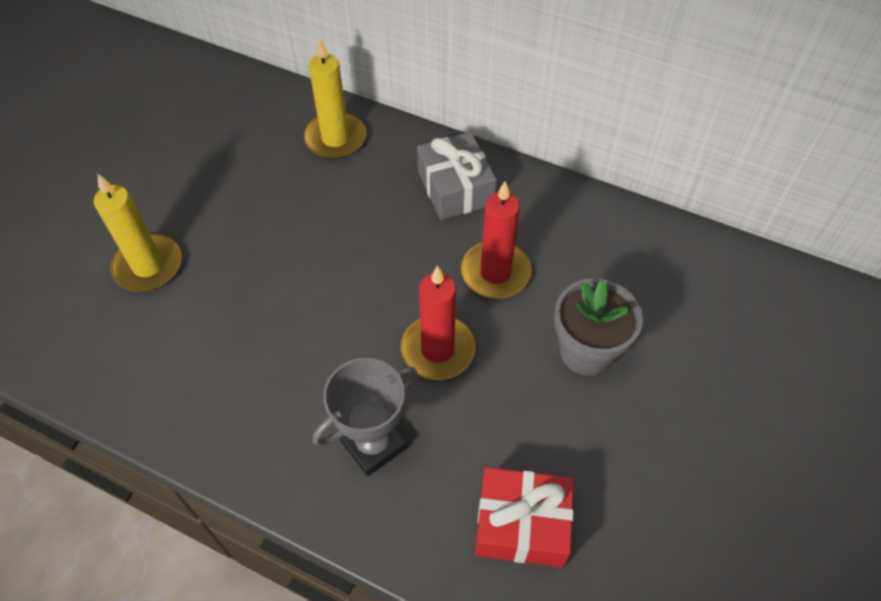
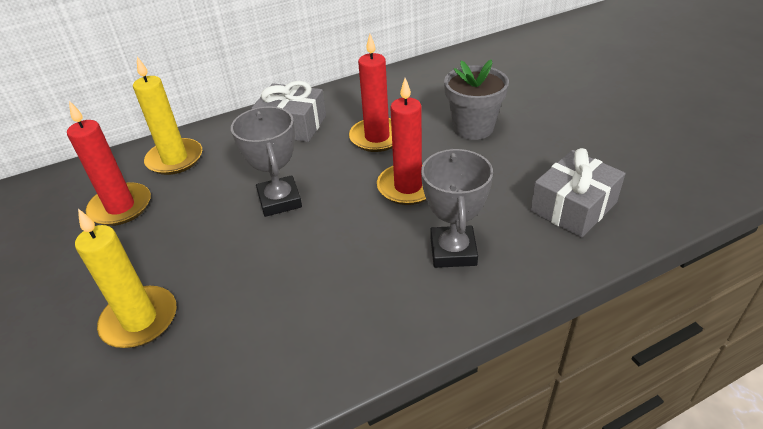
camera: 50 degrees left, 15 degrees down
red gift [475,467,574,567] -> grey gift [530,148,626,238]
none -> red candle [67,101,151,226]
none -> grey trophy [231,106,302,217]

